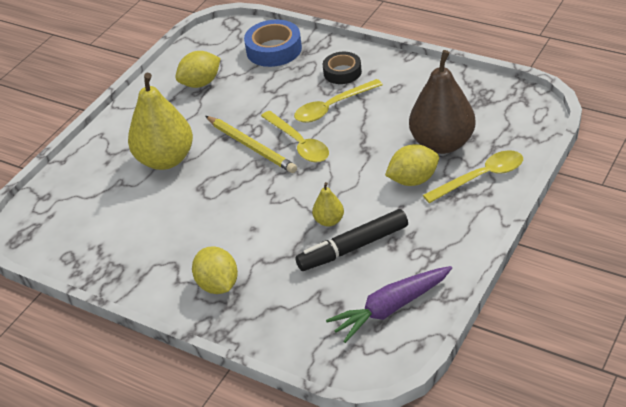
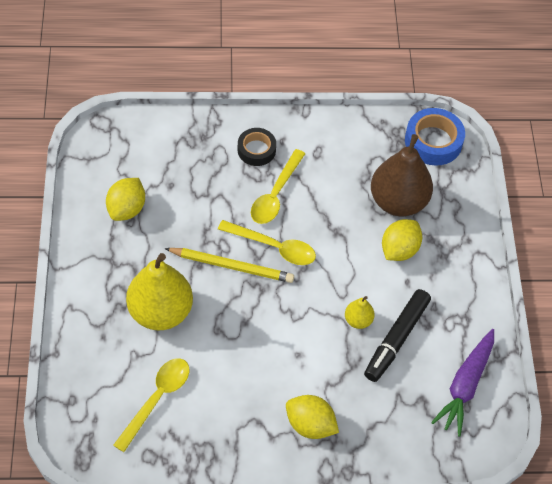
camera: 40 degrees left, 15 degrees up
blue tape [244,20,302,67] -> blue tape moved to [405,108,465,166]
yellow spoon [423,150,523,203] -> yellow spoon moved to [113,358,189,452]

